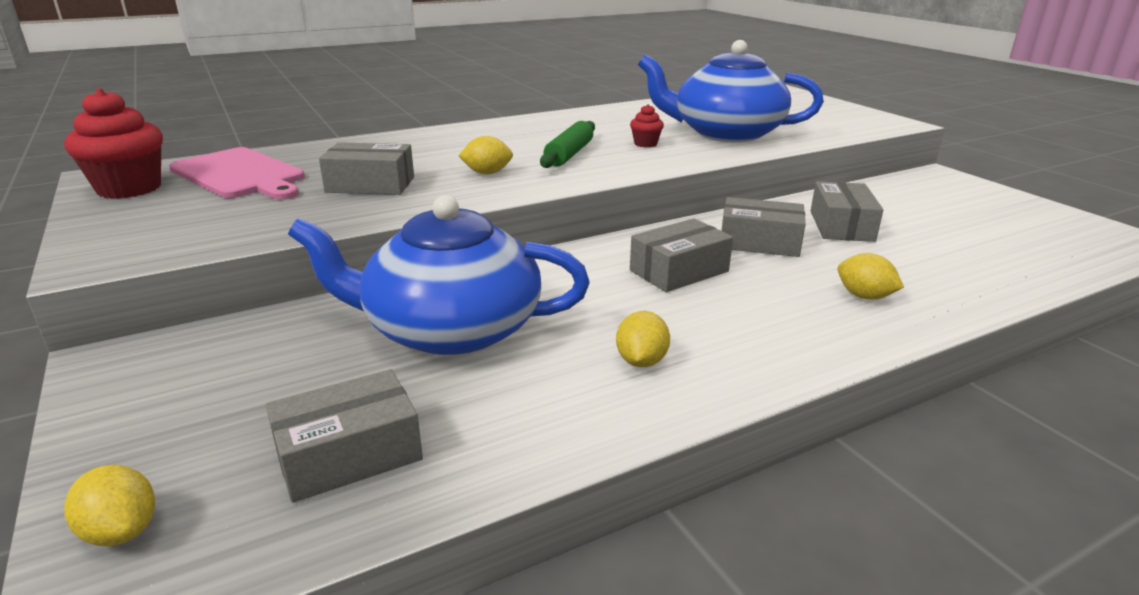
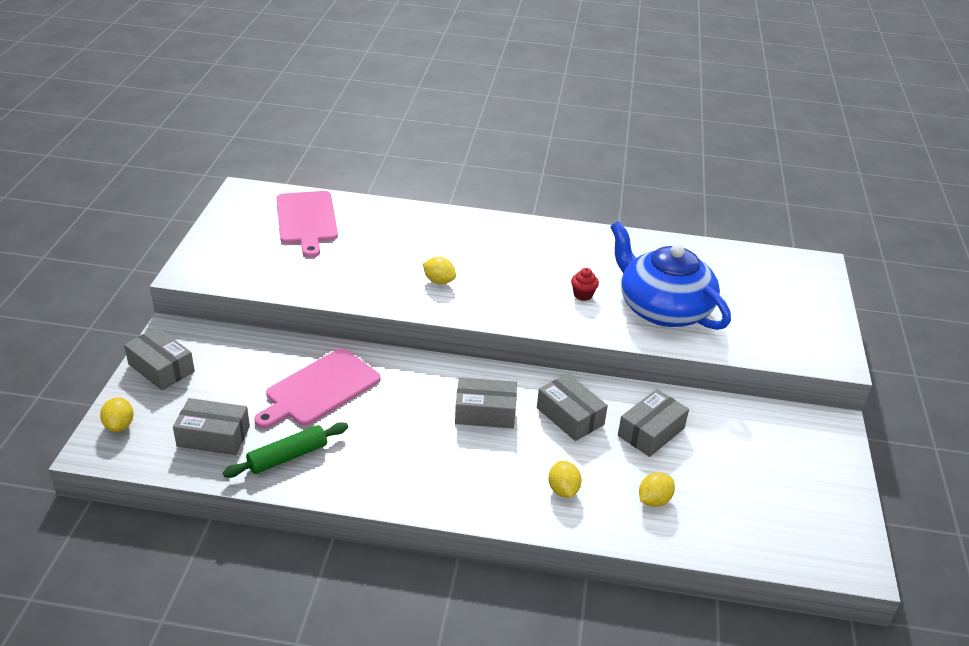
camera: 35 degrees right, 10 degrees up
red cupcake [65,88,163,199] -> none
blue teapot [288,195,590,356] -> pink cutting board [254,348,380,429]
grey box [319,142,414,195] -> grey box moved to [124,327,195,390]
green rolling pin [540,121,595,168] -> green rolling pin moved to [223,422,348,478]
yellow lemon [616,311,670,367] -> yellow lemon moved to [639,473,675,507]

